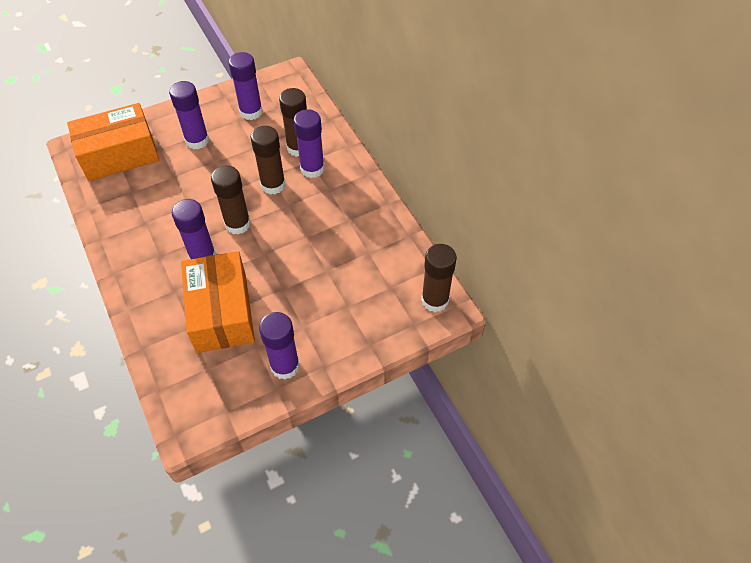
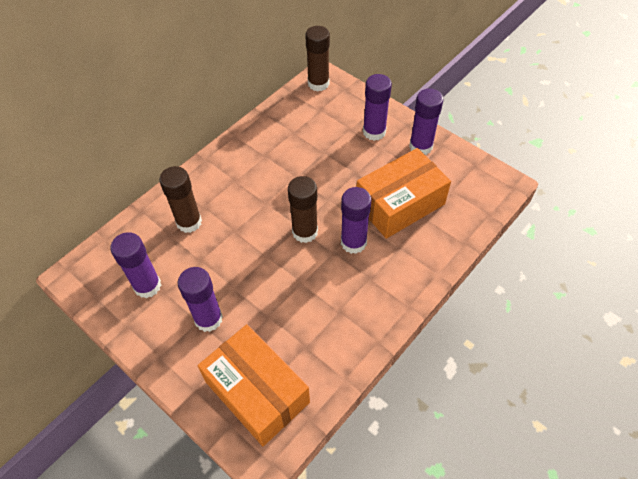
camera: 110 degrees left, 0 degrees up
brown glue stick [250,126,286,195] -> none
purple glue stick [294,109,325,178] -> purple glue stick moved to [363,74,392,141]

